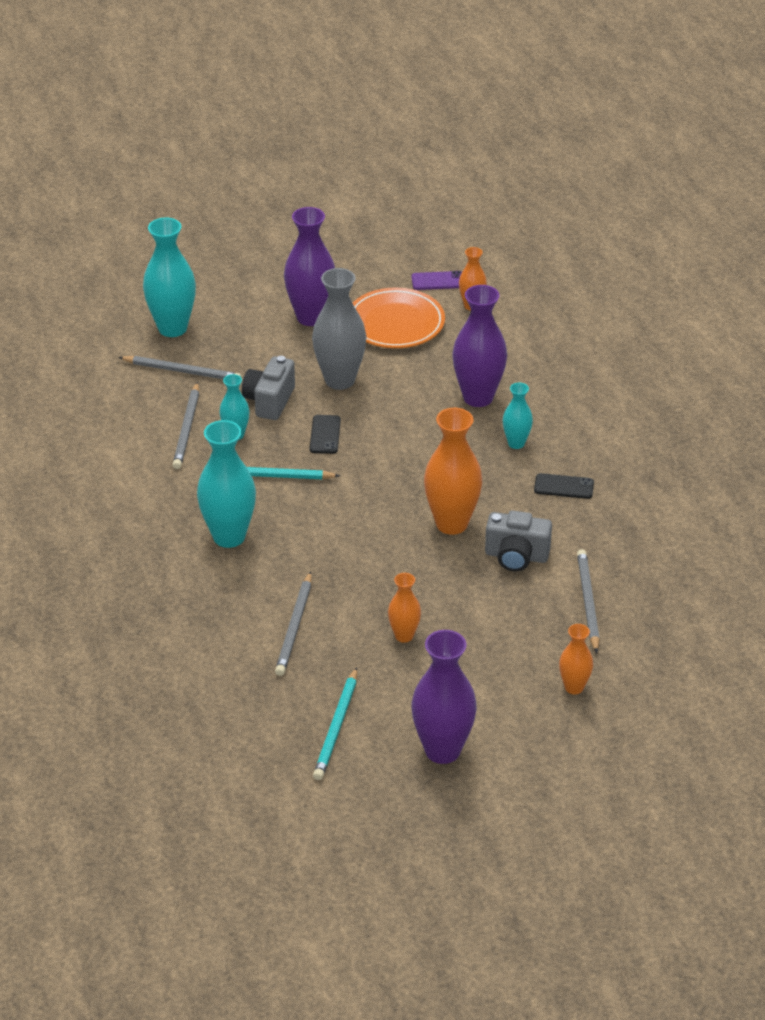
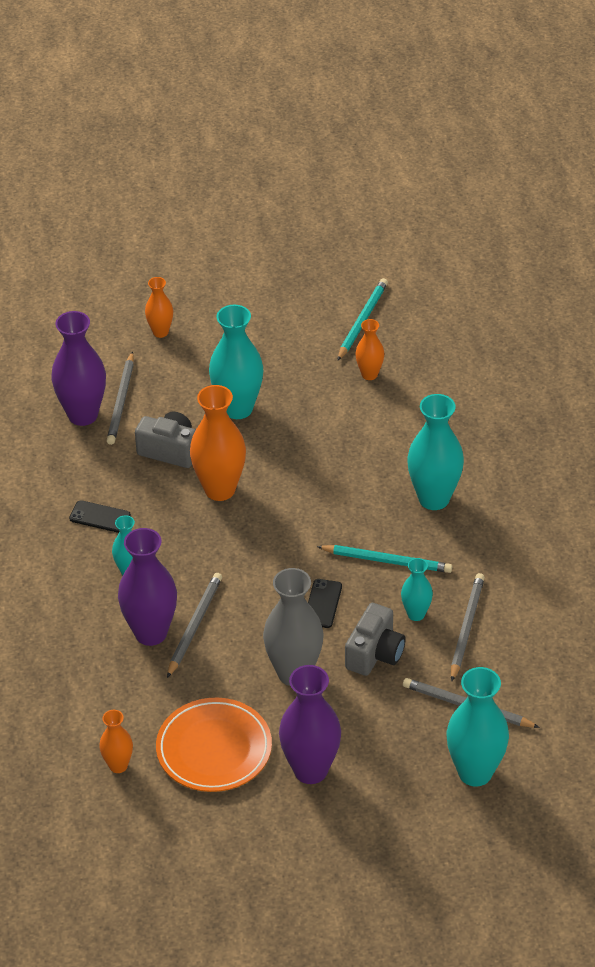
camera: 170 degrees left, 5 degrees up
grey pencil [275,571,312,676] -> grey pencil moved to [167,573,222,678]
orange vase [388,573,421,643] -> orange vase moved to [355,319,385,380]
purple vase [411,630,477,764] -> purple vase moved to [51,311,106,426]
purple phone [412,271,462,290] -> none
none -> turquoise vase [209,305,263,419]

